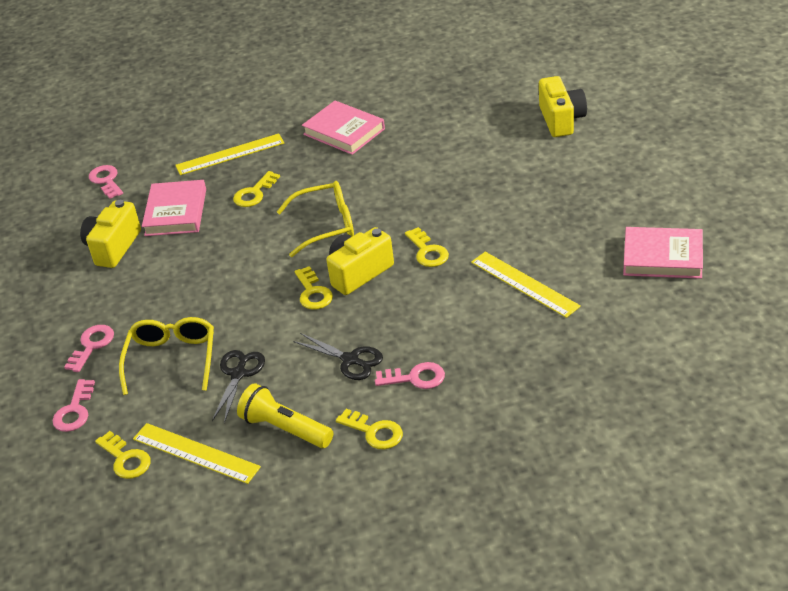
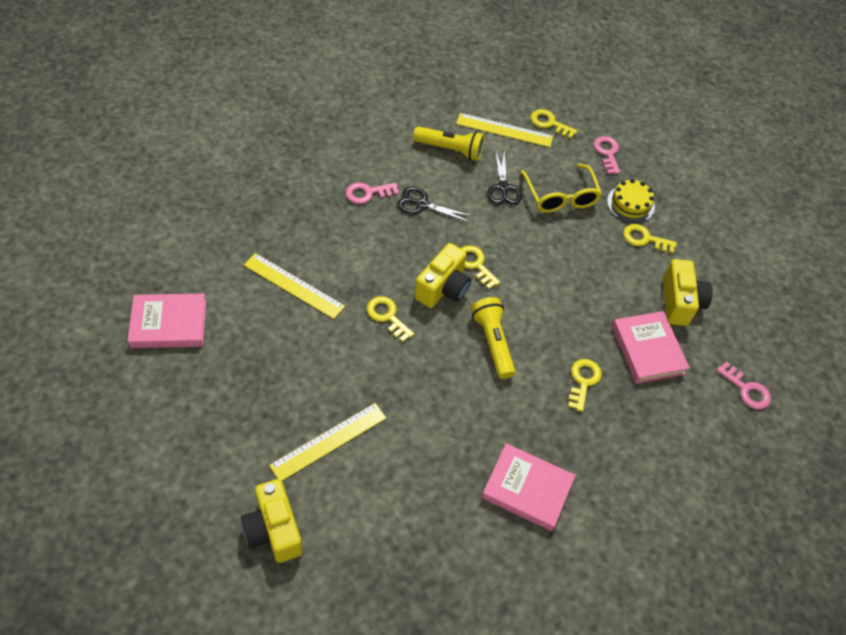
camera: 155 degrees right, 15 degrees up
pink key [64,325,114,372] -> yellow cake [607,179,655,223]
yellow ruler [175,133,284,175] -> yellow ruler moved to [269,403,386,481]
yellow glasses [277,181,354,257] -> yellow flashlight [471,297,515,379]
yellow key [336,409,403,449] -> yellow key moved to [623,224,677,253]

